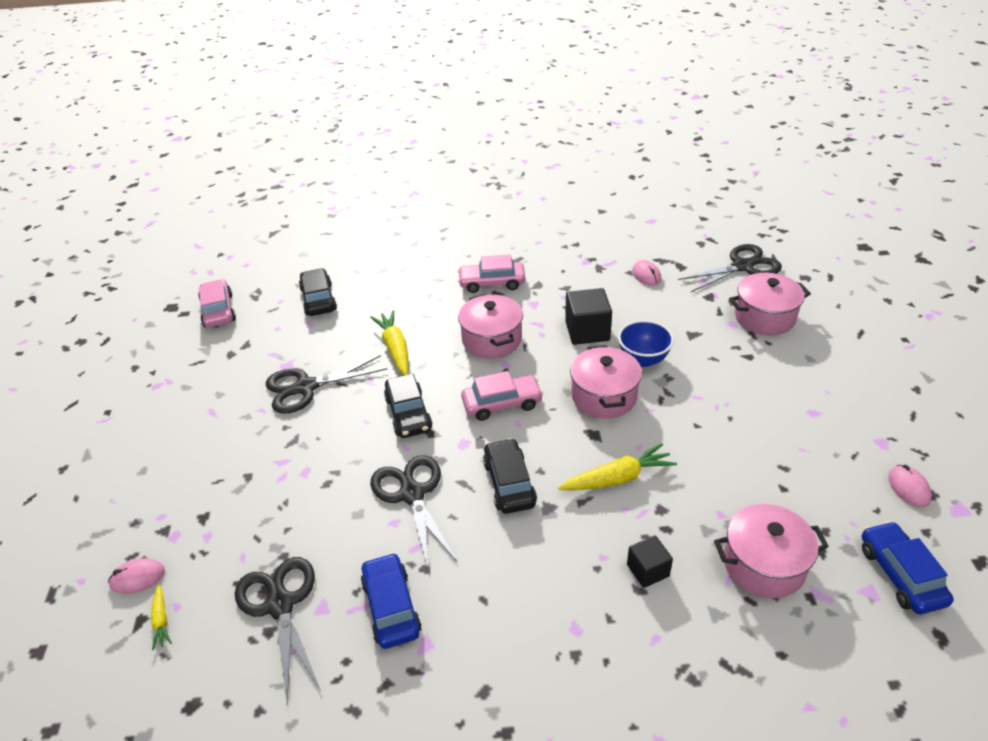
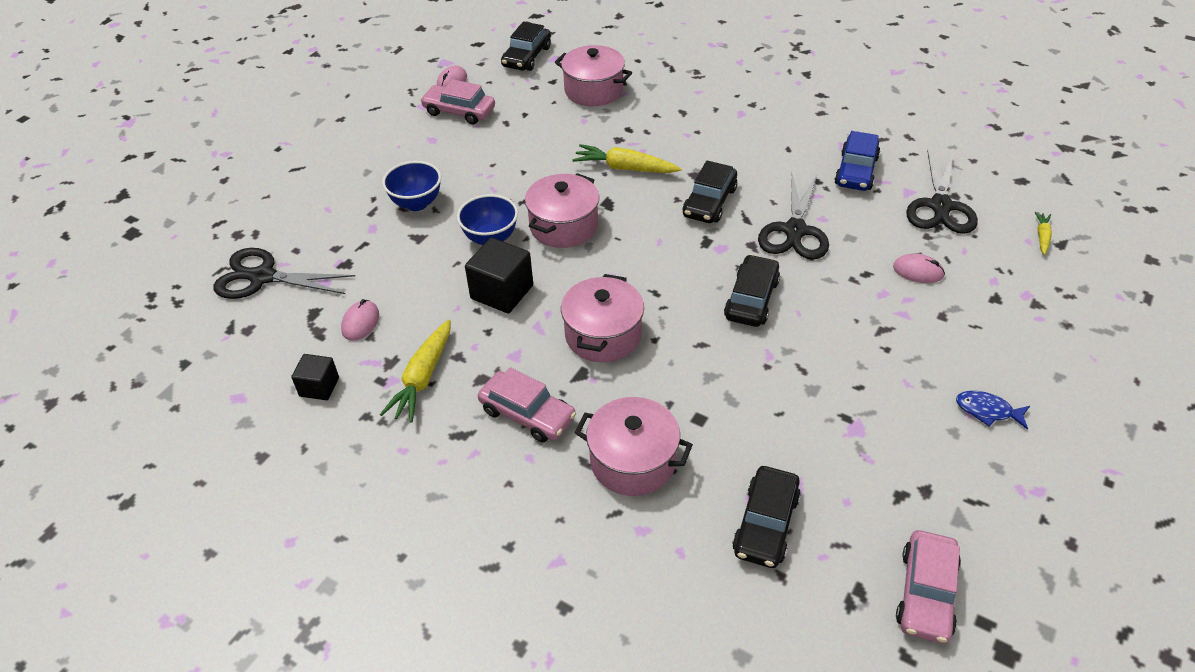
camera: 145 degrees left, 5 degrees up
pink mouse [108,558,165,594] -> pink mouse moved to [893,254,945,283]
black scissors [265,355,387,414] -> none
yellow carrot [370,310,409,375] -> yellow carrot moved to [380,320,451,423]
pink car [461,371,543,421] -> pink car moved to [420,79,495,124]
black cube [627,536,673,588] -> black cube moved to [291,354,339,400]
pink pot [729,273,811,335] -> pink pot moved to [575,397,693,496]
blue car [862,521,954,614] -> black car [501,21,551,71]
none -> blue bowl [382,161,441,211]
none -> blue fish [956,391,1030,429]

